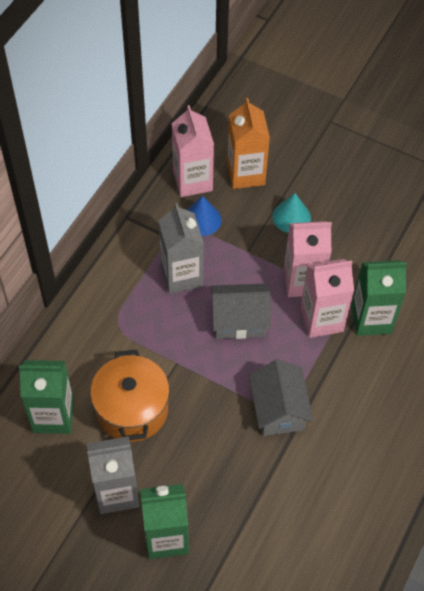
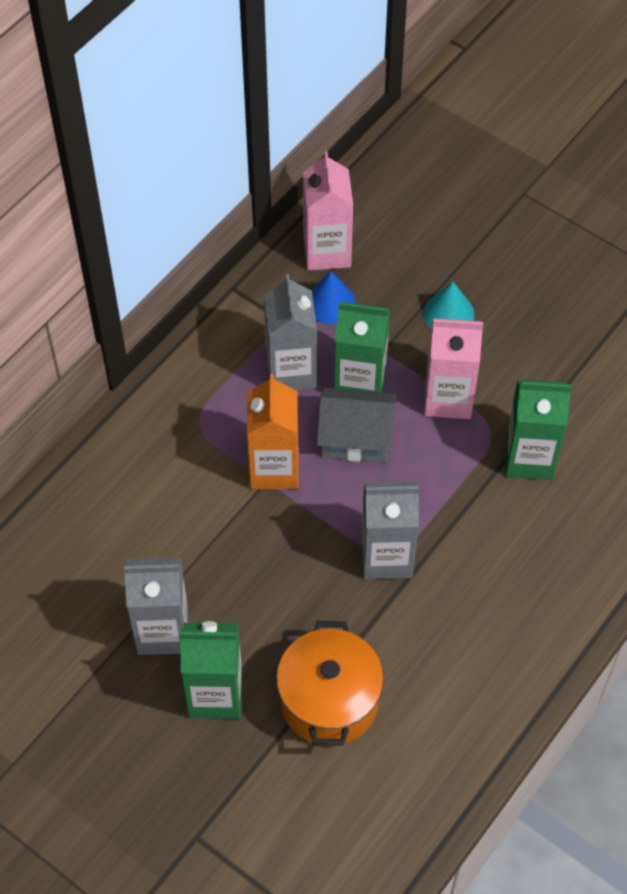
camera: 10 degrees right, 0 degrees up
green carton [19,360,74,434] -> green carton moved to [334,302,390,393]
orange pot [90,350,170,442] -> orange pot moved to [276,621,384,746]
orange carton [227,98,270,189] -> orange carton moved to [247,374,299,489]
grey house [249,359,313,436] -> grey carton [361,481,419,579]
pink carton [300,259,354,338] -> none

